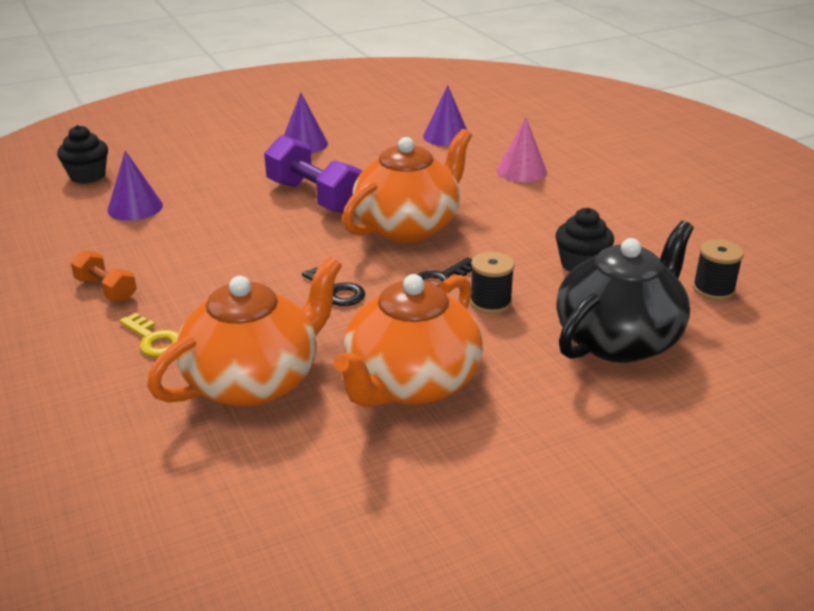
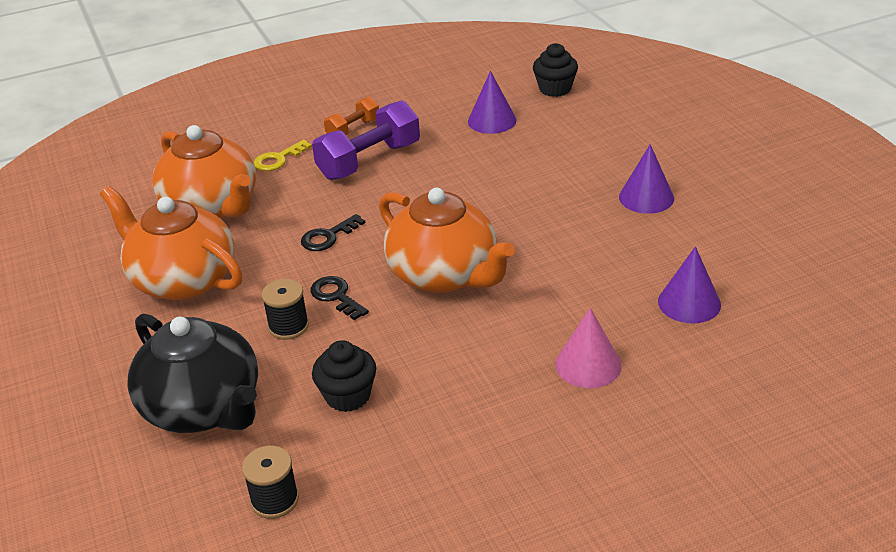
camera: 95 degrees right, 5 degrees up
purple dumbbell [264,135,363,213] -> purple dumbbell moved to [312,101,420,180]

